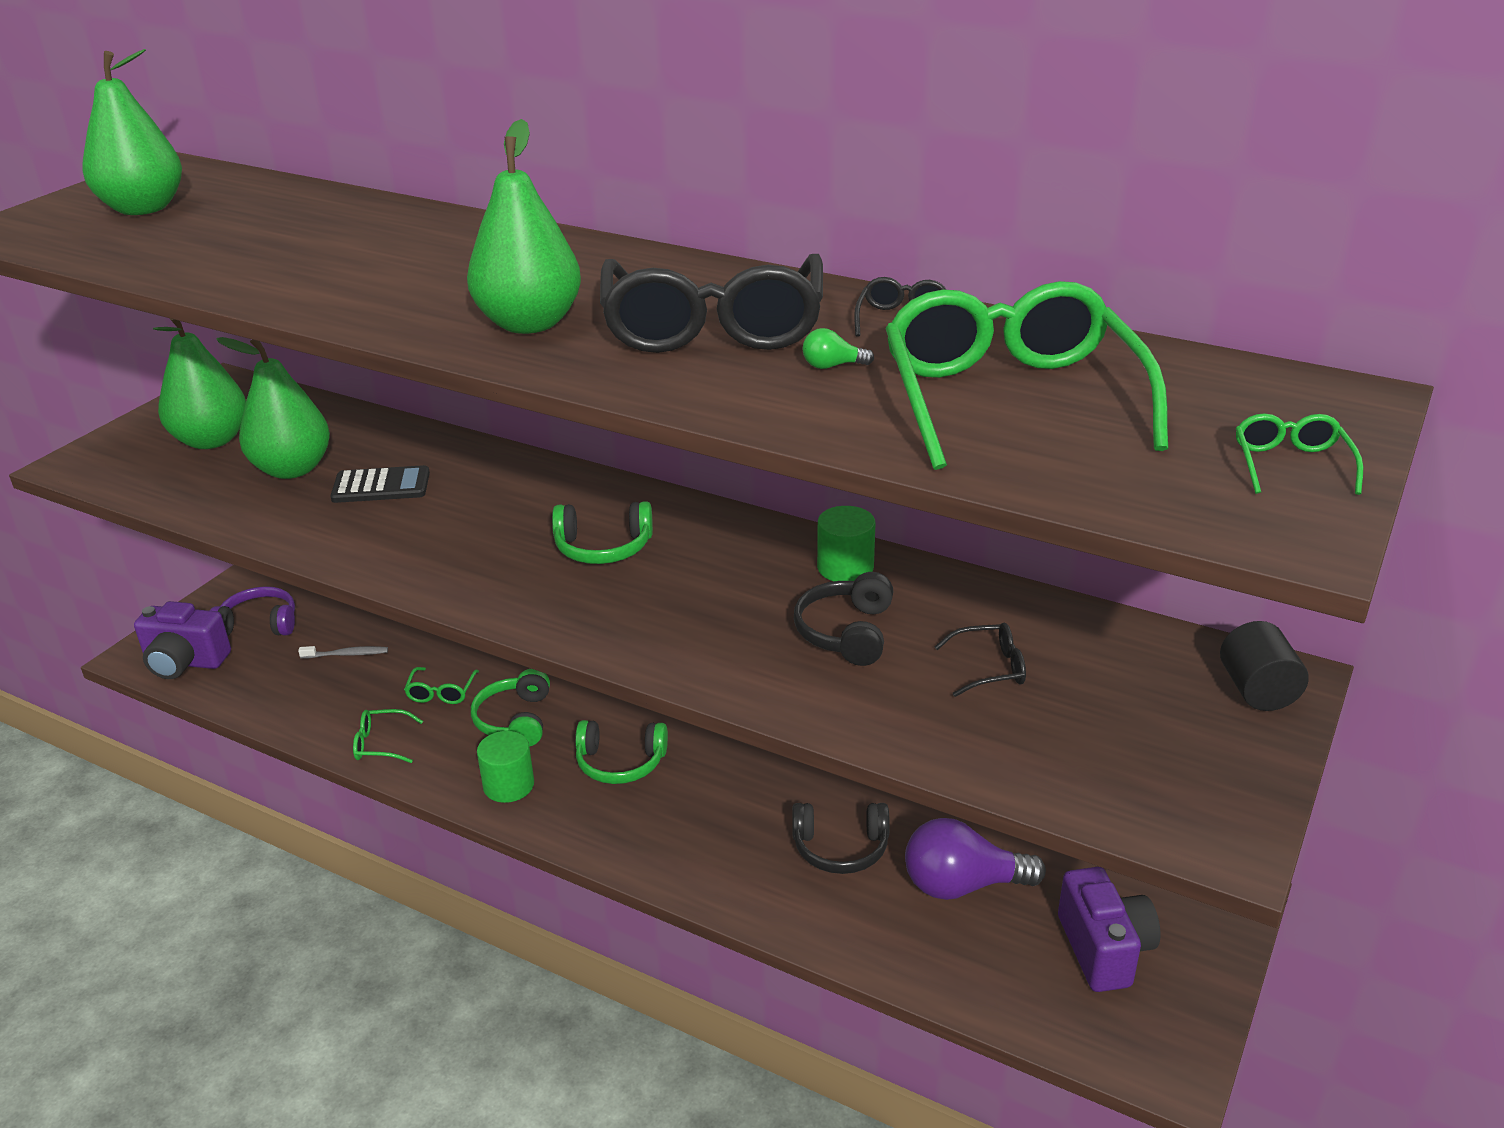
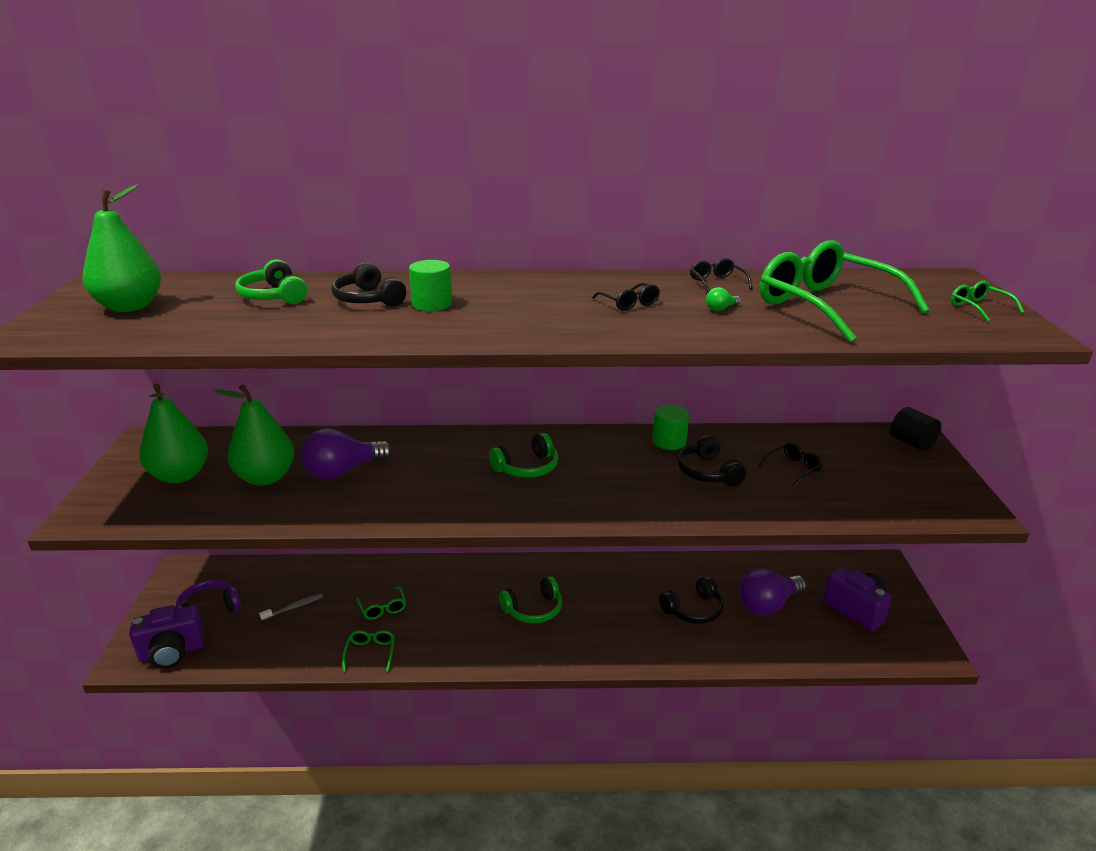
camera: 30 degrees left, 5 degrees down
black calculator [330,465,430,503] -> purple light bulb [301,428,392,480]
green glasses [353,709,423,763] -> green glasses turned 120 degrees clockwise [342,630,395,672]
green pear [467,119,581,334] -> none
green headphones [471,669,550,746] -> green headphones moved to [235,260,308,304]
green cylinder [477,731,534,803] -> green cylinder moved to [409,260,452,311]
black glasses [600,254,823,353] -> black glasses [592,282,660,311], size x0.41
none -> black headphones [331,262,406,307]

